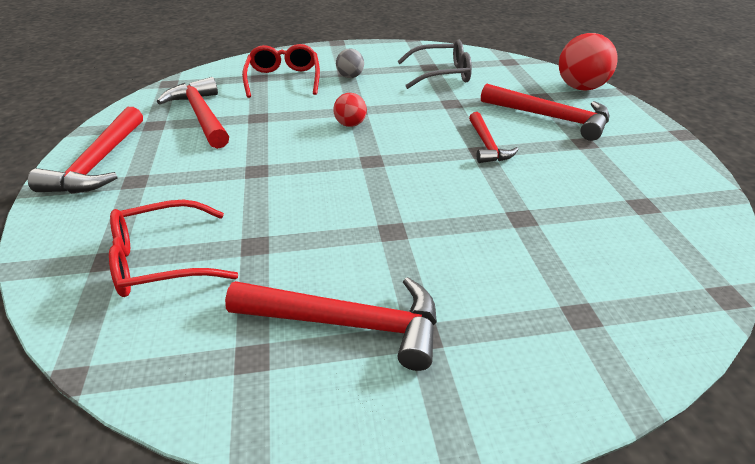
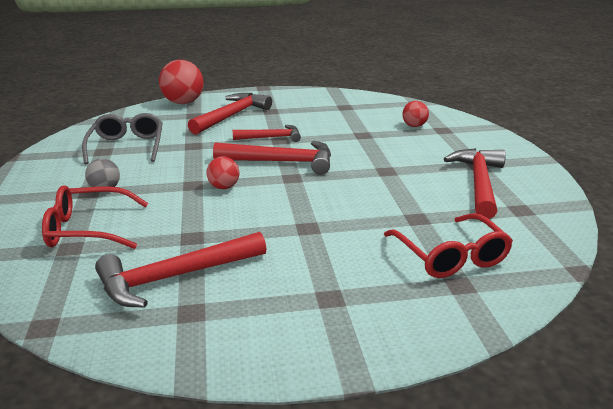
camera: 90 degrees left, 10 degrees down
red hammer [28,107,143,194] -> red hammer moved to [213,141,331,175]
none -> red ball [402,101,429,127]

